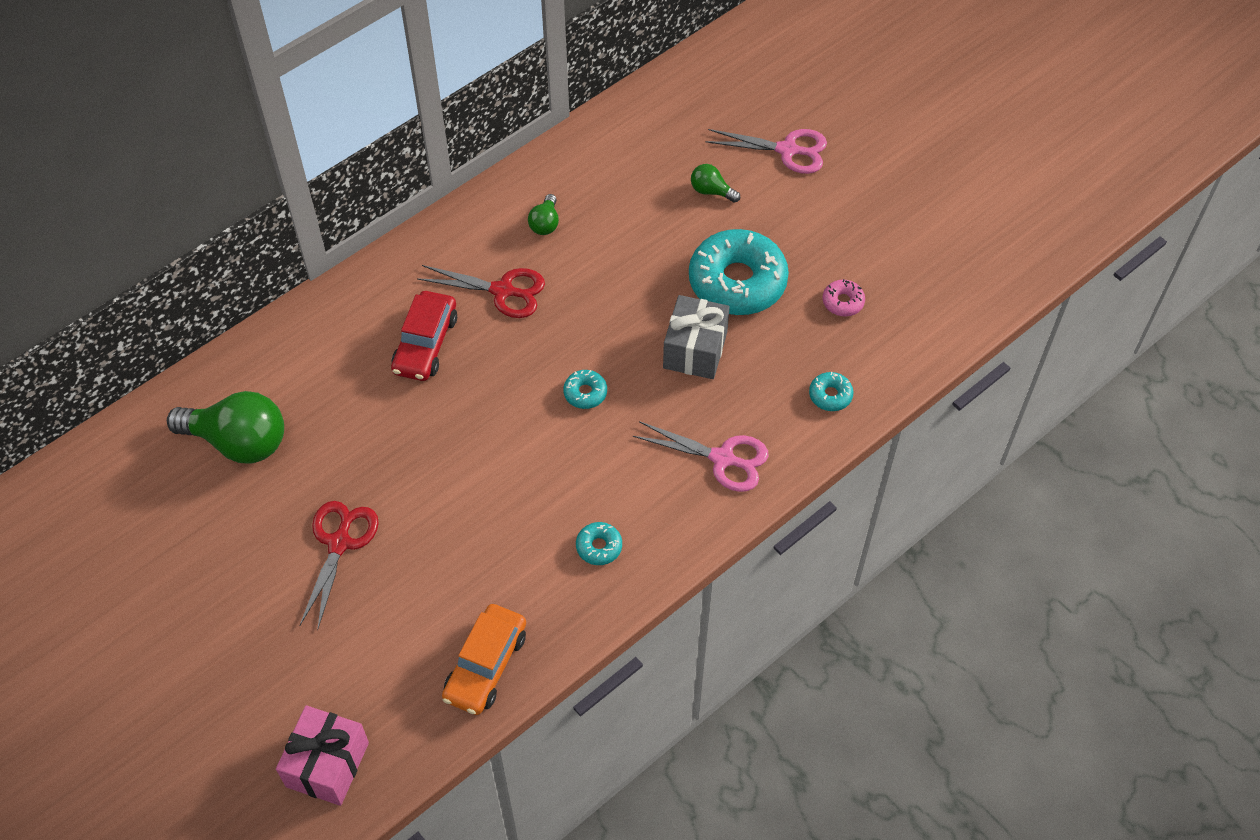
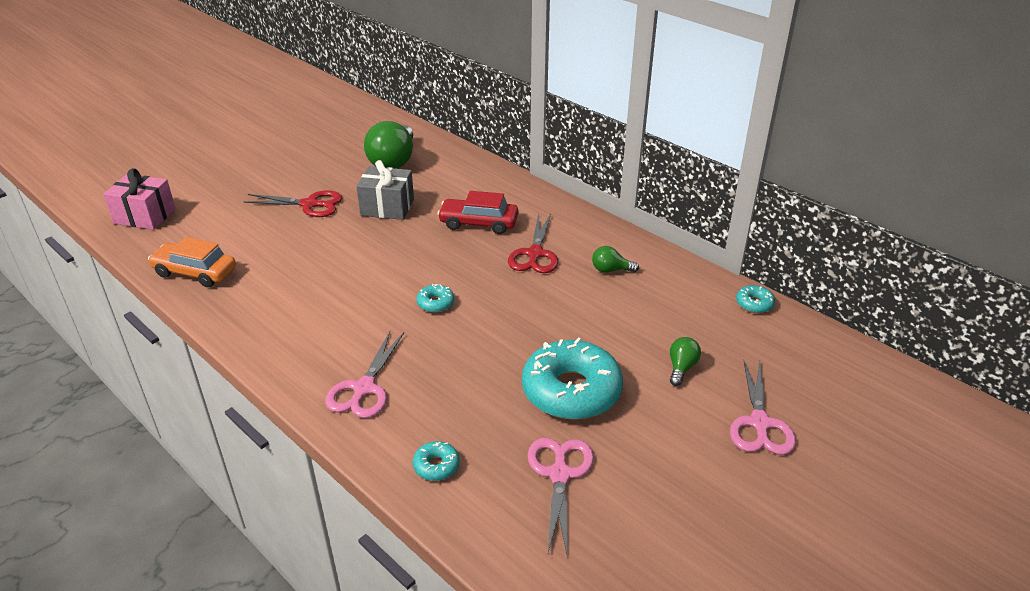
camera: 85 degrees right, 20 degrees down
turquoise donut [576,522,622,565] -> turquoise donut moved to [736,285,775,313]
grey gift [663,295,730,379] -> grey gift moved to [356,160,414,220]
pink donut [823,279,865,317] -> pink scissors [528,438,594,558]

